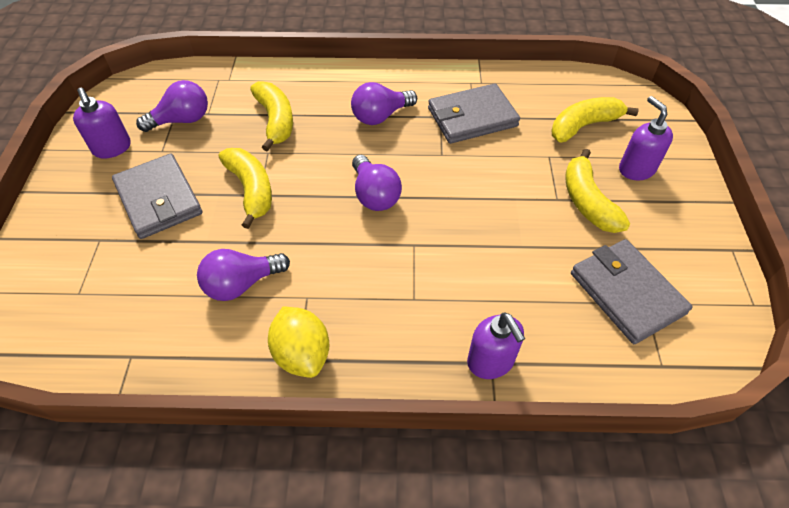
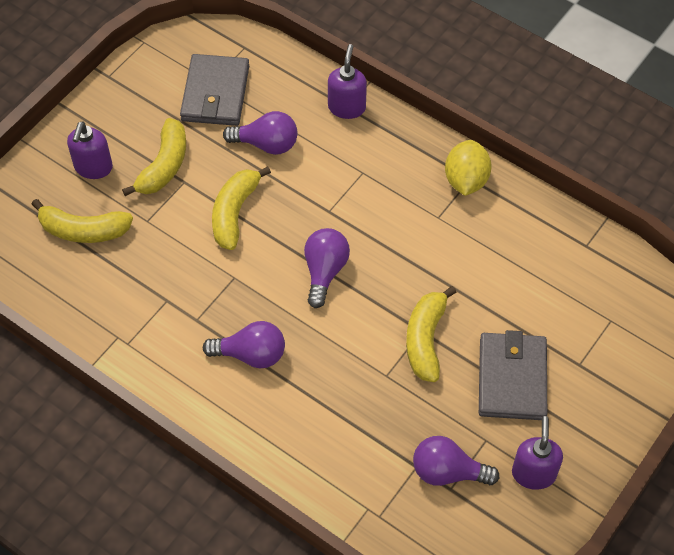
camera: 145 degrees left, 5 degrees up
purple light bulb [197,249,290,301] -> purple light bulb moved to [223,111,298,155]
yellow banana [250,81,293,152] -> yellow banana moved to [212,166,271,250]
grey wallet [428,83,520,144] -> none

